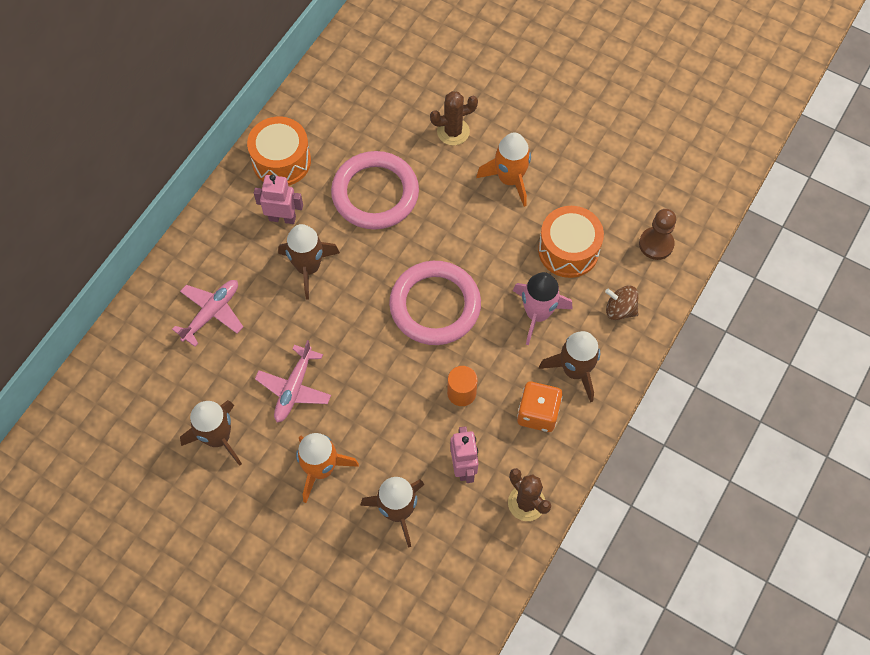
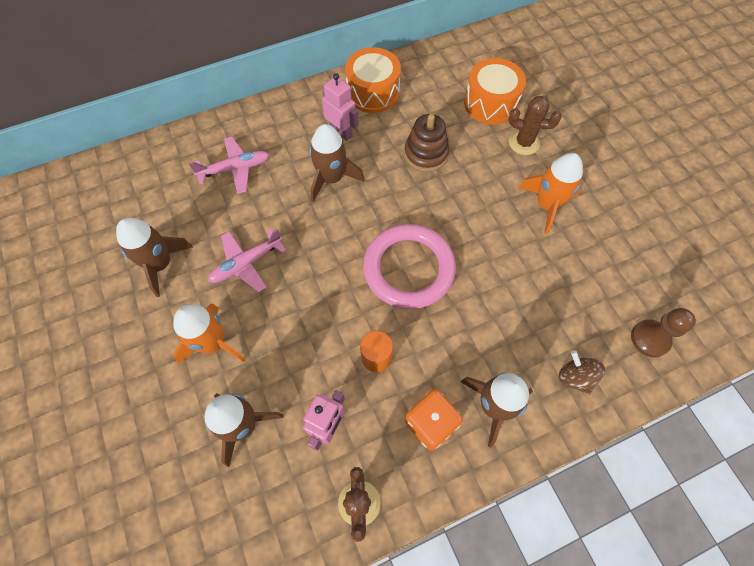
camera: 35 degrees right, 0 degrees up
pink ring [331,151,419,230] -> brown stacking toy [404,114,449,172]
pink rocket [513,272,573,345] -> none
orange drum [538,206,604,278] -> orange drum moved to [464,58,526,125]

